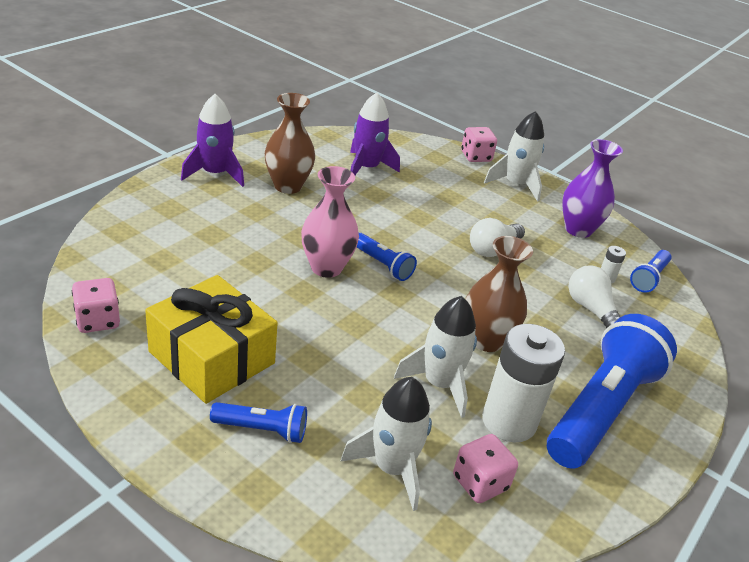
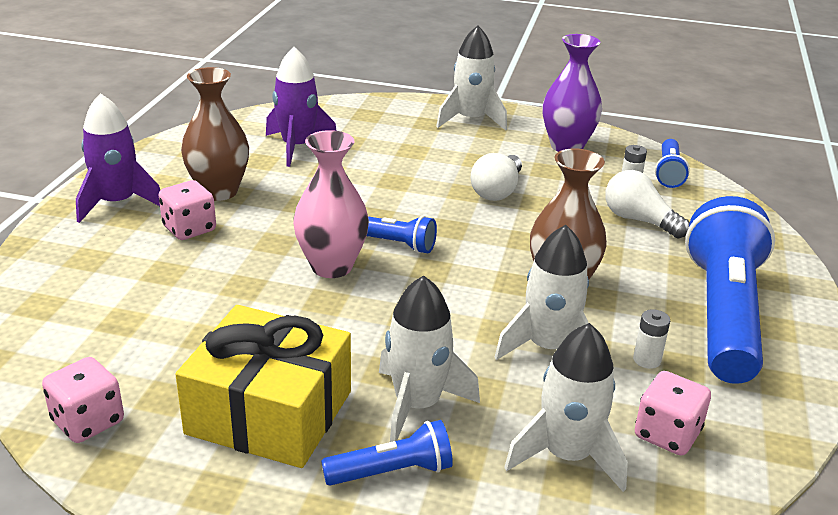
camera: 20 degrees left, 5 degrees down
pink dice [461,127,497,162] -> pink dice moved to [159,180,216,240]
white battery [482,324,565,443] -> white battery [633,309,670,369], size x0.41
none -> white rocket [379,275,480,442]

